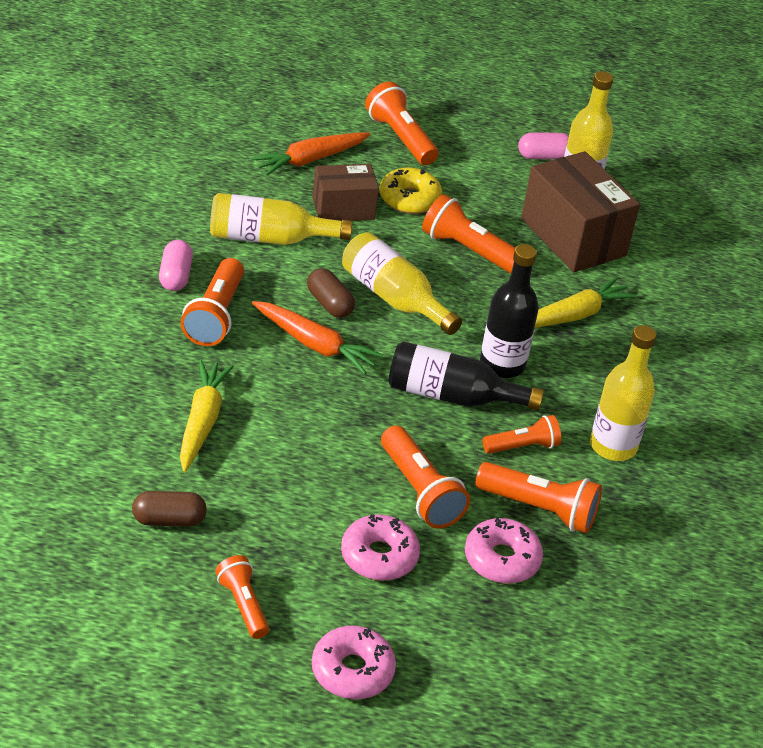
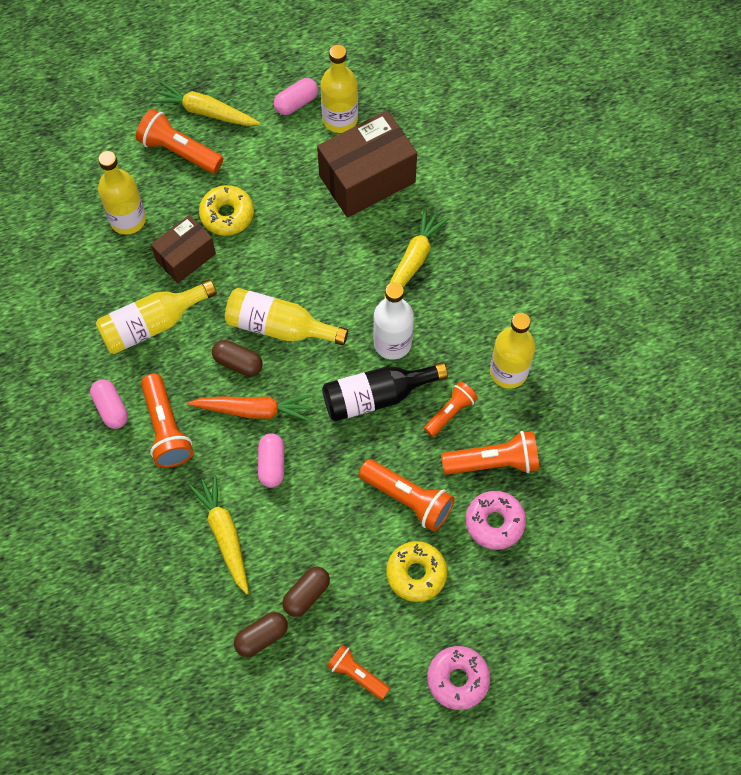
camera: 25 degrees left, 25 degrees up
orange carrot [251,132,370,176] -> yellow bottle [98,151,146,235]
pink donut [341,514,420,581] -> yellow donut [386,541,447,602]
orange flashlight [422,194,516,273] -> none
black bottle [480,244,539,378] -> white bottle [373,282,414,360]
brown box [521,151,640,273] -> brown box turned 60 degrees counterclockwise [317,110,417,217]
none -> yellow carrot [151,81,260,126]
none -> pink capsule [258,433,284,488]
none -> brown capsule [282,566,330,617]

